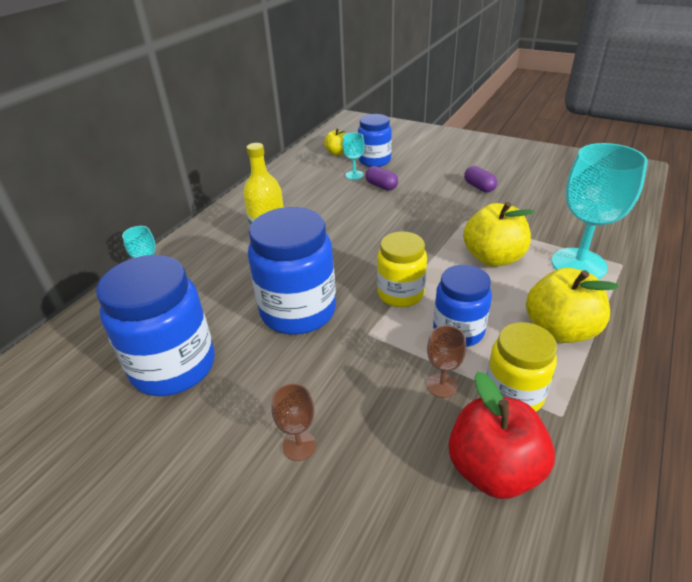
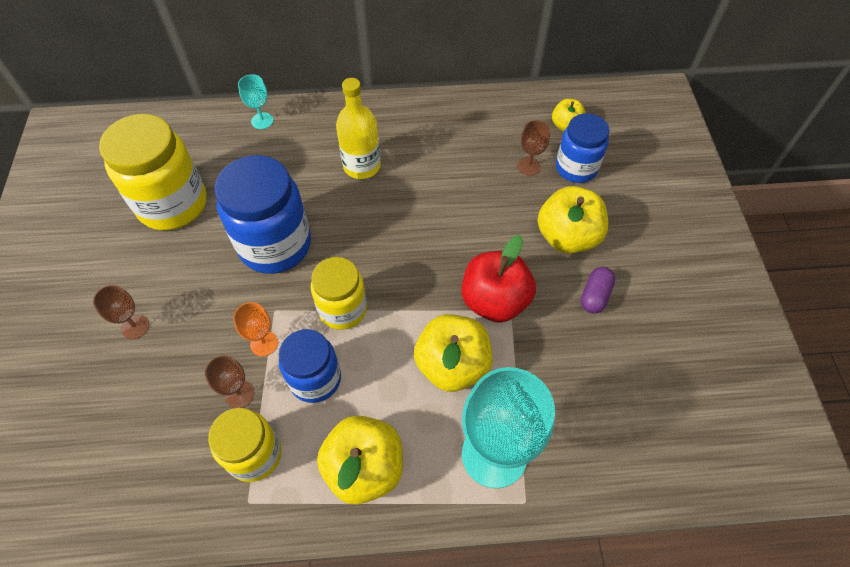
camera: 55 degrees right, 20 degrees up
blue jar [96,255,215,396] -> yellow jar [99,114,207,231]
turquoise goblet [342,132,365,180] -> brown goblet [518,120,550,176]
purple capsule [365,166,398,191] -> none
red apple [449,372,555,499] -> red apple moved to [462,235,536,323]
none -> orange goblet [233,302,278,356]
none -> yellow apple [537,186,608,254]

